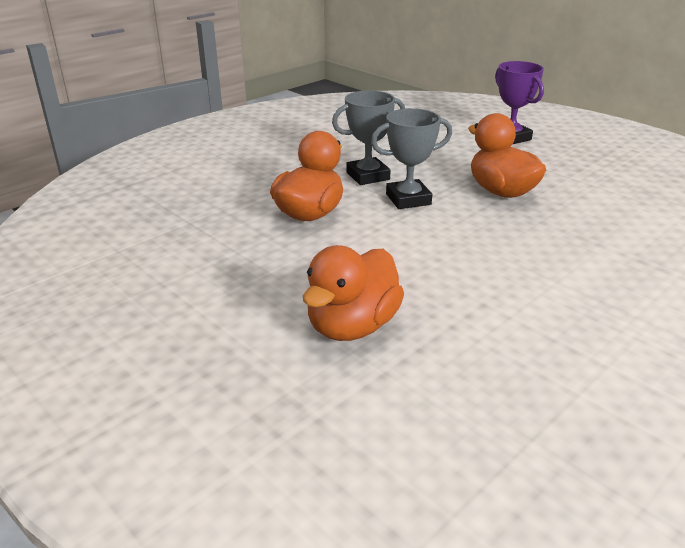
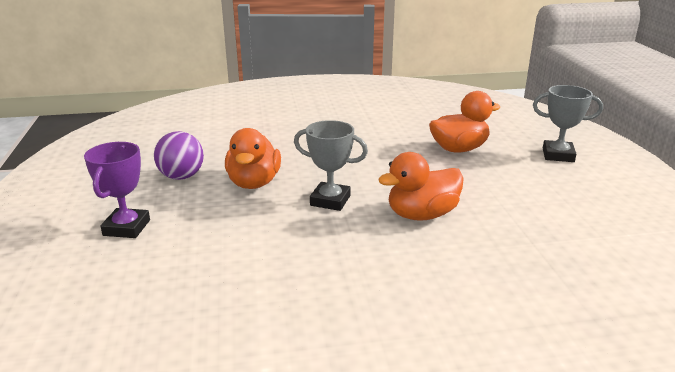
camera: 145 degrees left, 5 degrees down
grey trophy [332,90,405,185] -> grey trophy moved to [533,85,603,162]
none -> purple ball [154,131,204,180]

